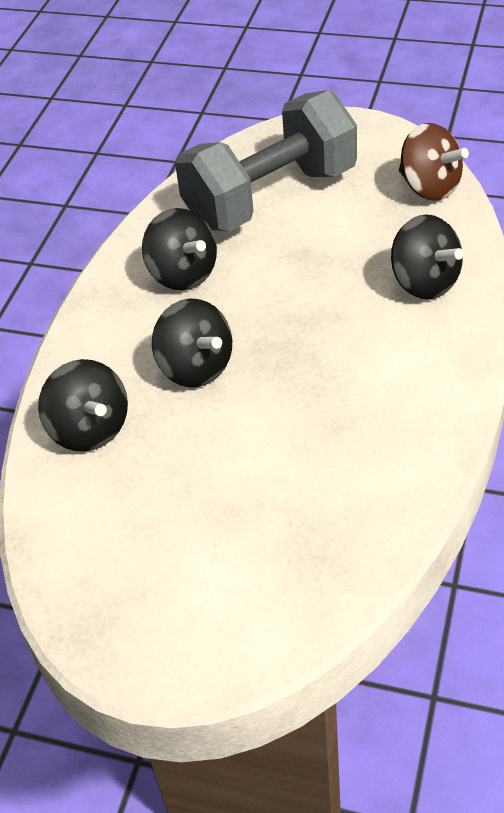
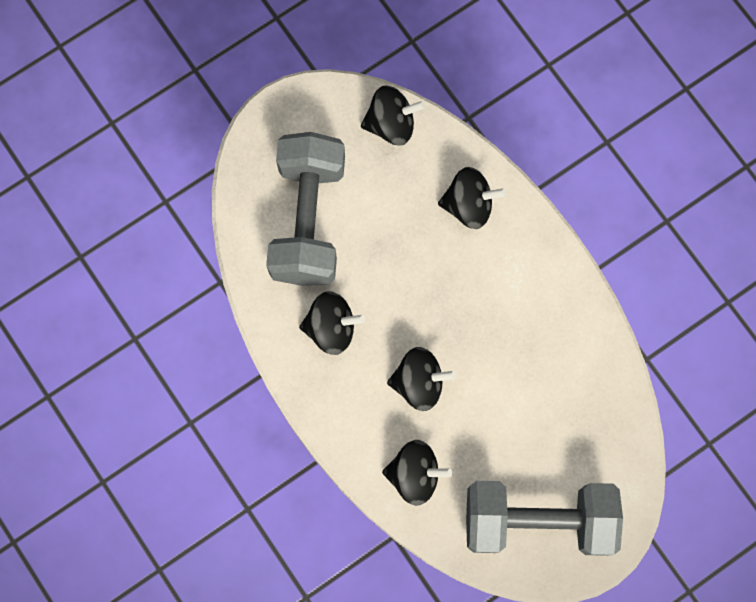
camera: 55 degrees left, 30 degrees up
brown spinning top [399,123,469,201] -> black spinning top [361,85,426,146]
none -> grey dumbbell [466,481,623,556]

